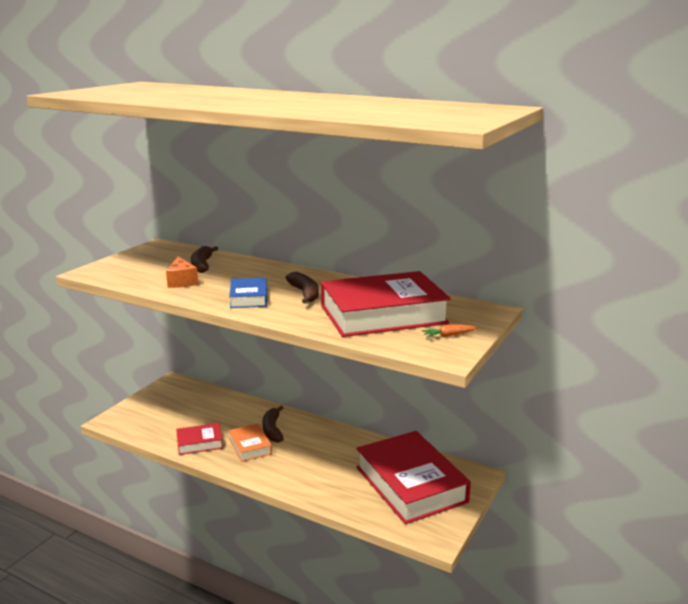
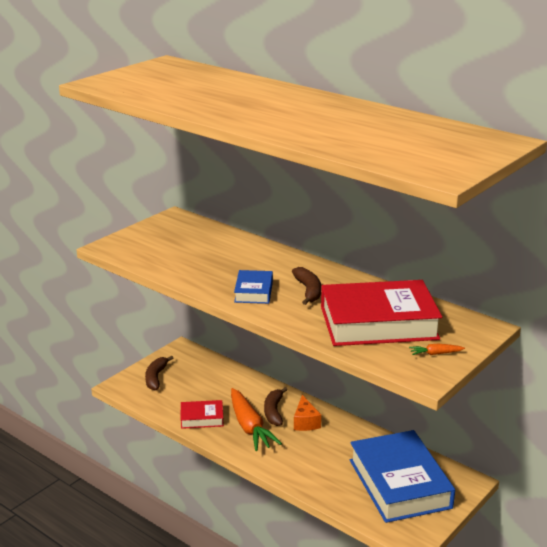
camera: 10 degrees right, 5 degrees up
orange cheese [166,256,199,288] -> orange cheese moved to [294,395,321,431]
brown banana [191,246,218,273] -> brown banana moved to [145,356,173,391]
orange book [229,424,272,462] -> orange carrot [231,388,282,451]
red book [356,431,471,524] -> blue book [350,430,455,523]

